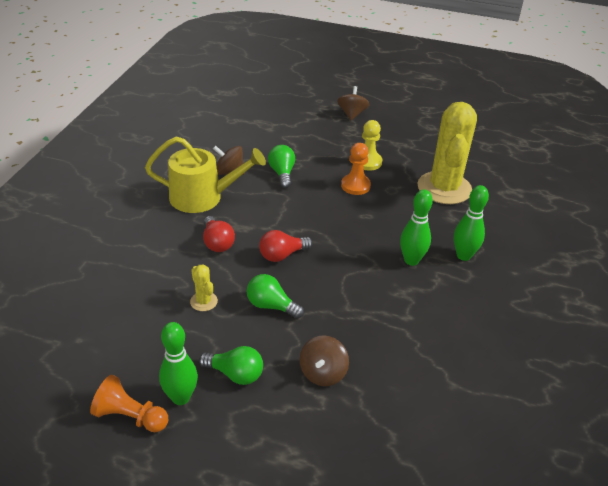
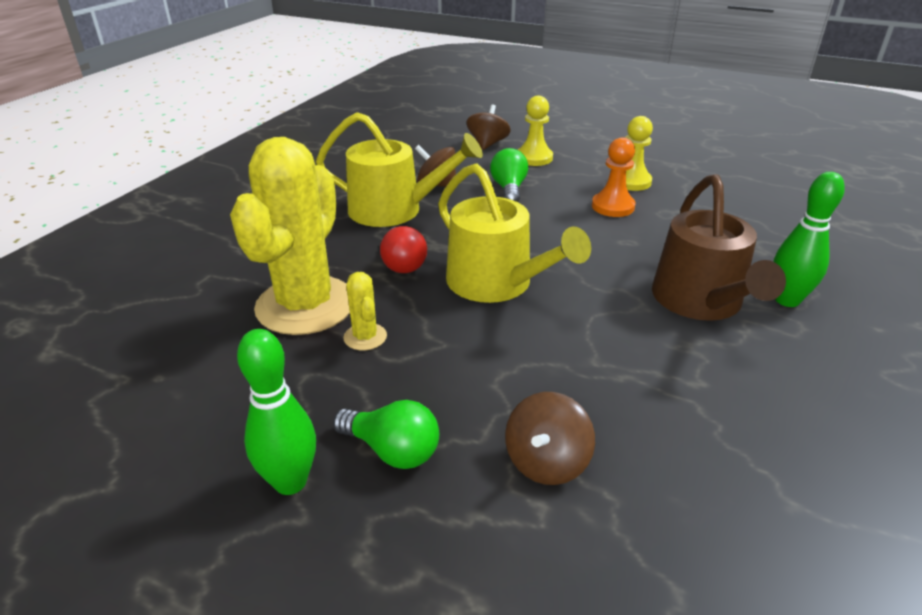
camera: 10 degrees right, 5 degrees down
orange pawn [90,375,168,432] -> none
green light bulb [247,274,304,319] -> none
red light bulb [259,230,313,262] -> yellow watering can [438,163,591,303]
brown spinning top [337,86,370,120] -> brown spinning top moved to [466,104,511,150]
green bowling pin [400,190,433,266] -> brown watering can [652,174,786,321]
yellow cactus [417,102,477,204] -> yellow cactus moved to [230,137,350,335]
none -> yellow pawn [518,96,553,166]

